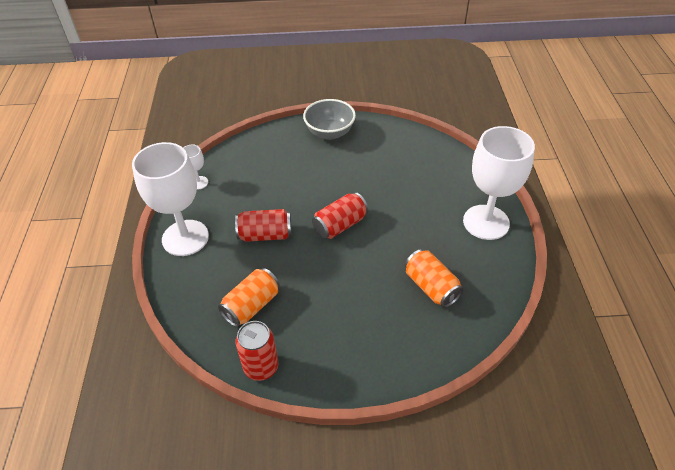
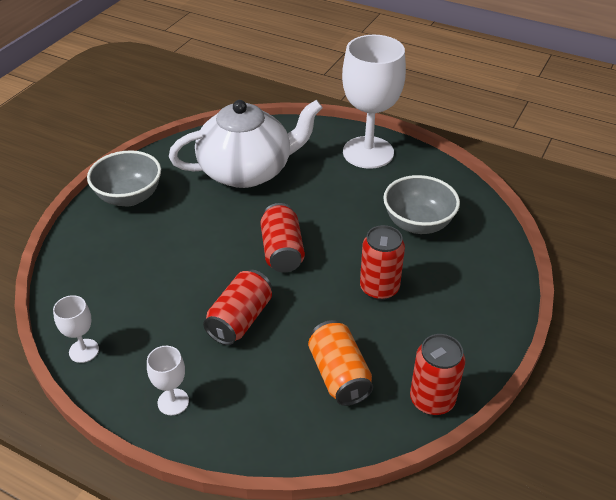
camera: 60 degrees left, 5 degrees down
white goblet [132,142,209,256] -> white goblet [147,346,189,415], size x0.44
orange can [405,249,464,308] -> grey bowl [383,175,460,234]
none -> white teapot [169,100,323,188]
none -> red can [360,225,405,300]

